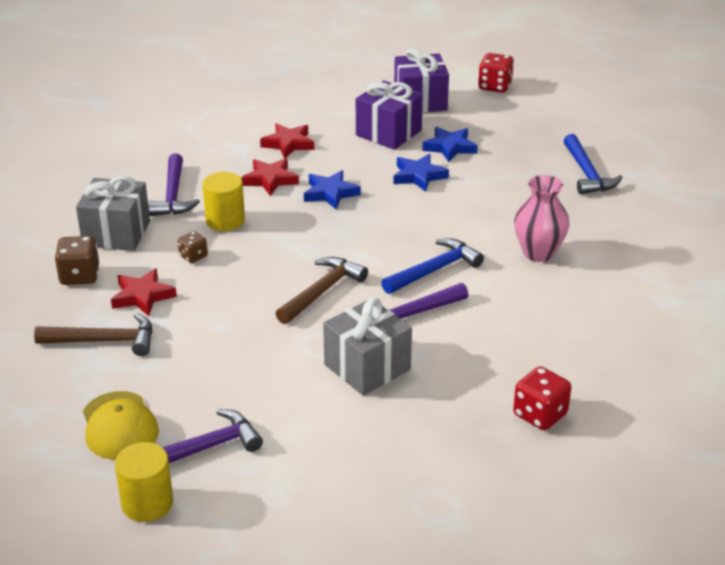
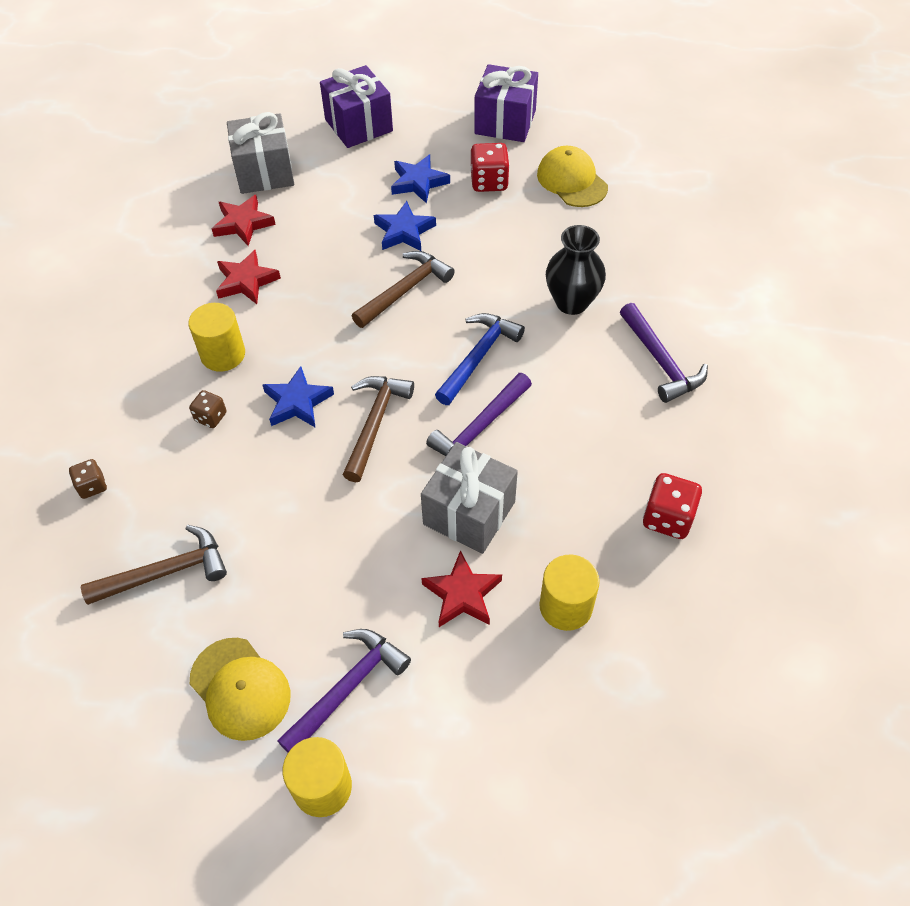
camera: 20 degrees left, 20 degrees up
brown dice [55,236,99,285] -> brown dice [69,459,107,499], size x0.61
grey gift [76,176,150,251] -> grey gift moved to [227,112,294,194]
red star [111,269,177,316] -> red star moved to [421,550,502,627]
purple hammer [148,154,200,216] -> purple hammer moved to [620,303,708,403]
blue star [304,170,361,210] -> blue star moved to [263,366,334,428]
purple gift [356,80,423,150] -> purple gift moved to [474,64,538,142]
red dice [478,53,514,93] -> red dice moved to [470,143,510,192]
pink vase [514,175,569,262] -> black vase [546,225,606,315]
blue hammer [563,134,623,194] -> yellow cap [537,146,608,207]
none -> brown hammer [352,251,455,328]
none -> yellow cylinder [539,555,600,631]

